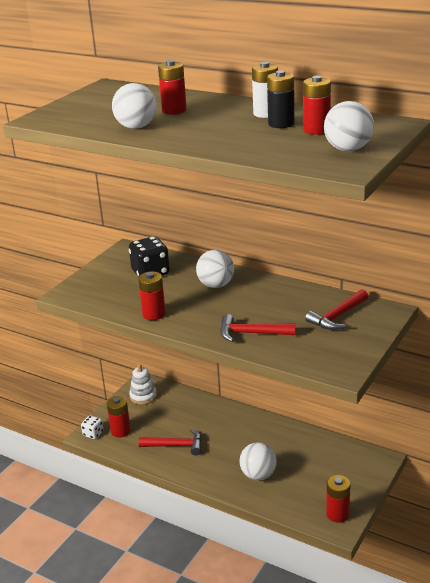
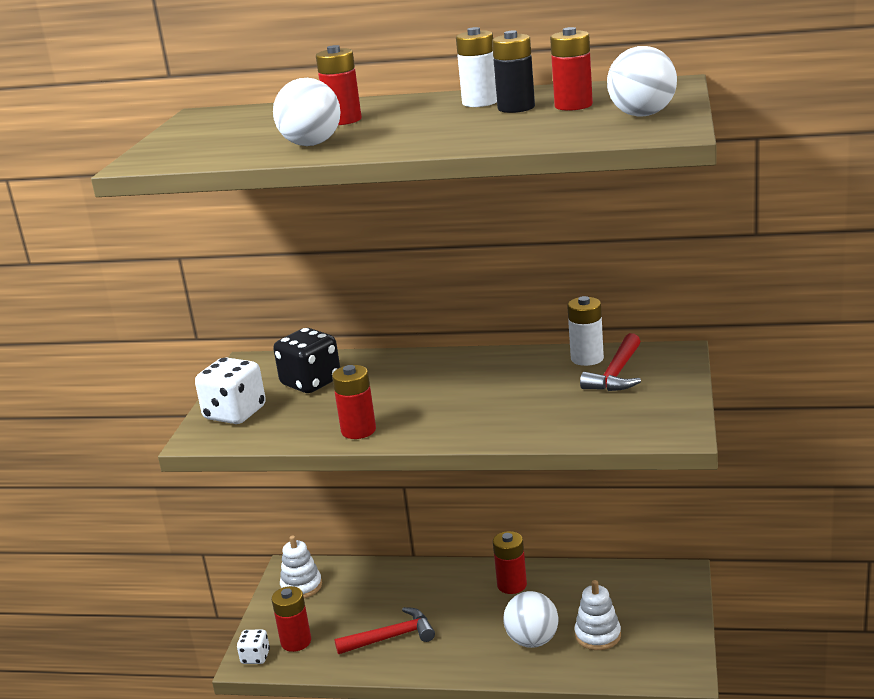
camera: 20 degrees left, 5 degrees down
white ball [196,250,234,288] -> none
red hammer [220,314,296,342] -> none
red battery [326,475,350,523] -> red battery moved to [493,531,527,594]
none -> white dice [195,357,266,424]
none -> white battery [567,296,604,366]
none -> white stacking toy [574,580,621,650]

